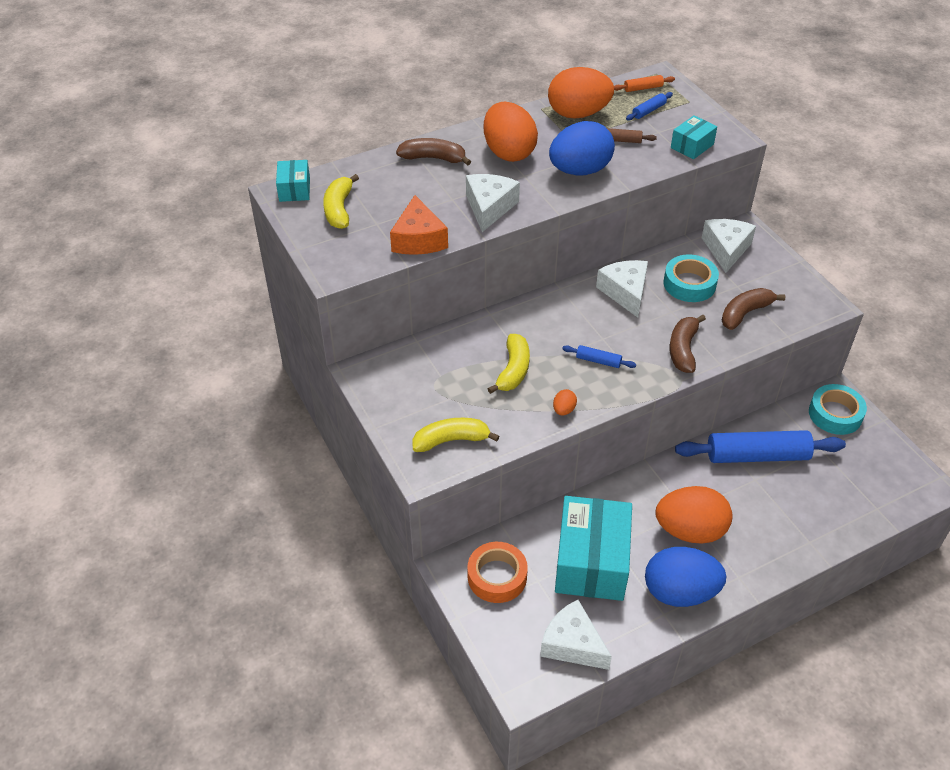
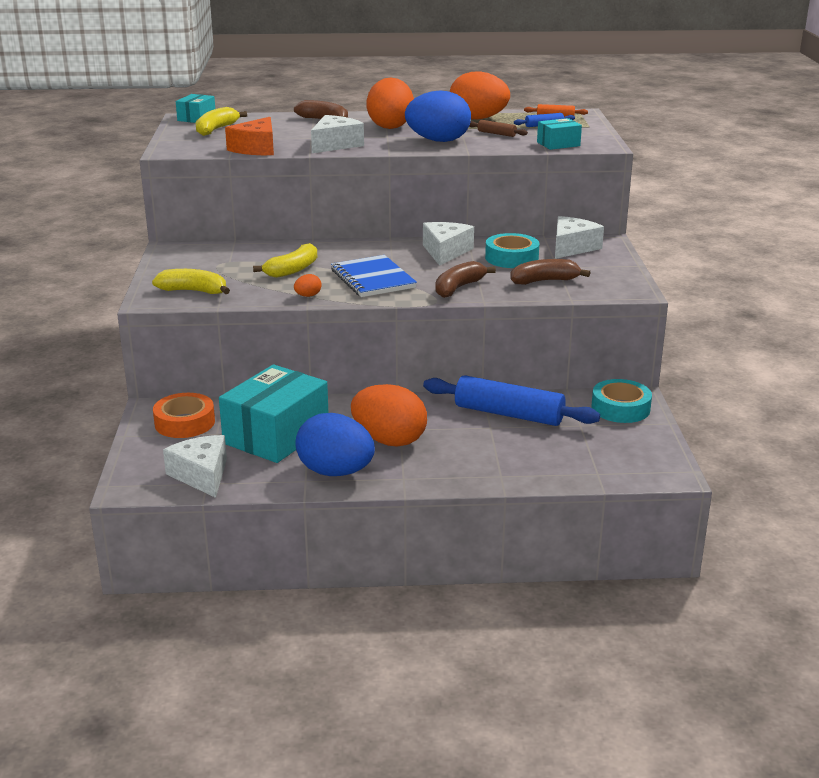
camera: 25 degrees right, 20 degrees down
blue rolling pin [562,345,636,368] -> blue notebook [331,255,417,297]

